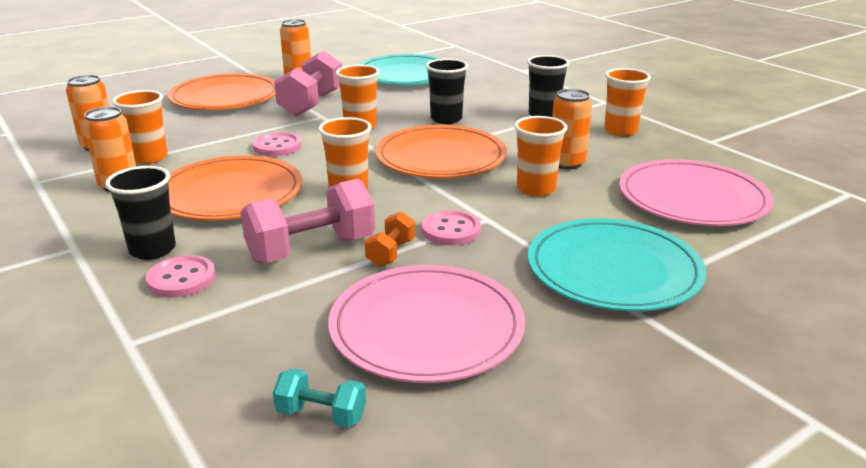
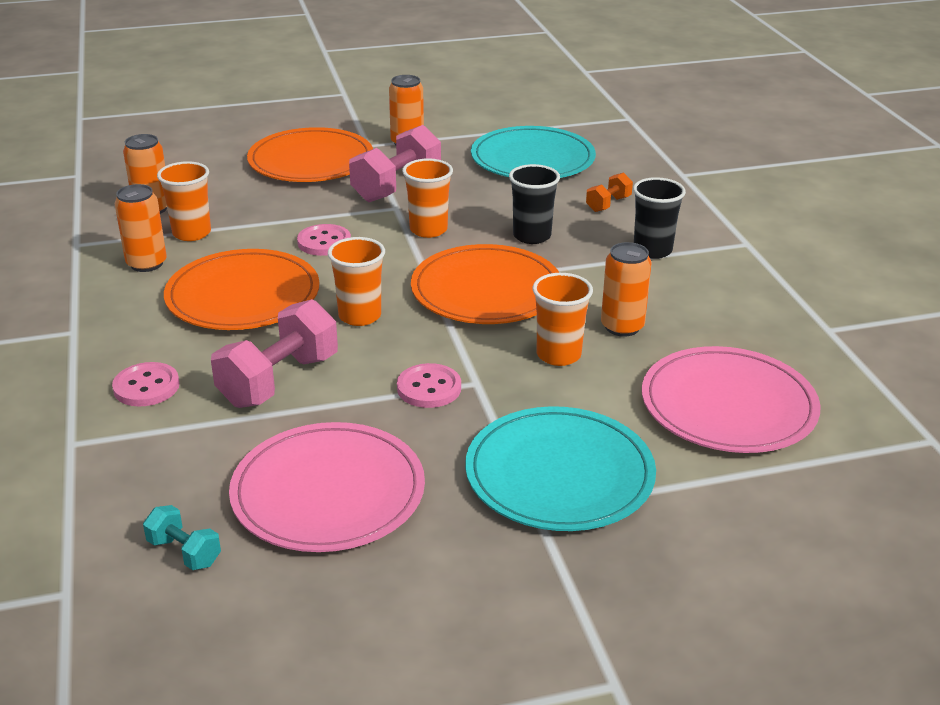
camera: 20 degrees right, 5 degrees up
black cup [105,166,176,260] -> none
pink dumbbell [240,179,375,264] -> pink dumbbell turned 45 degrees counterclockwise [211,299,338,408]
orange dumbbell [365,211,415,267] -> orange dumbbell moved to [586,172,633,212]
orange cup [604,68,651,136] -> none

